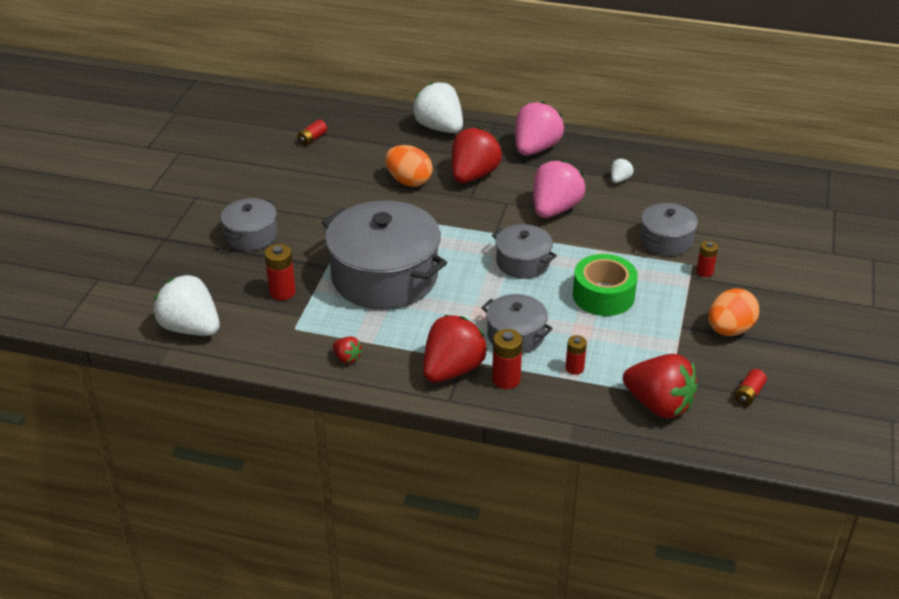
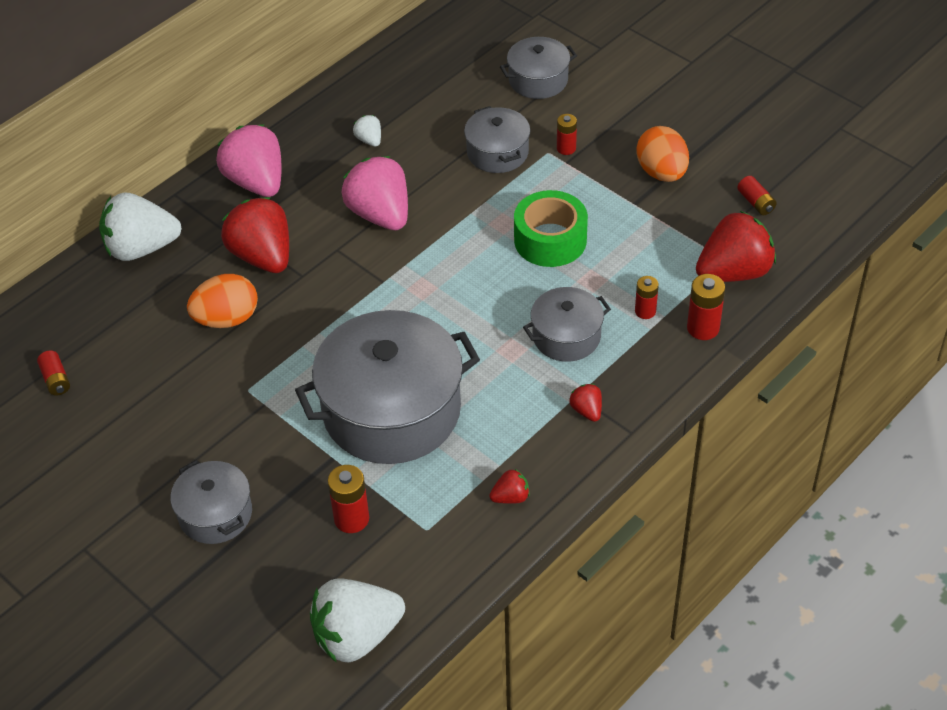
camera: 60 degrees left, 10 degrees up
red strawberry [423,315,488,382] -> red strawberry [570,384,602,422], size x0.45
grey pot [492,224,557,279] -> grey pot moved to [500,37,577,99]
red battery [492,329,523,389] -> red battery moved to [687,274,725,340]

